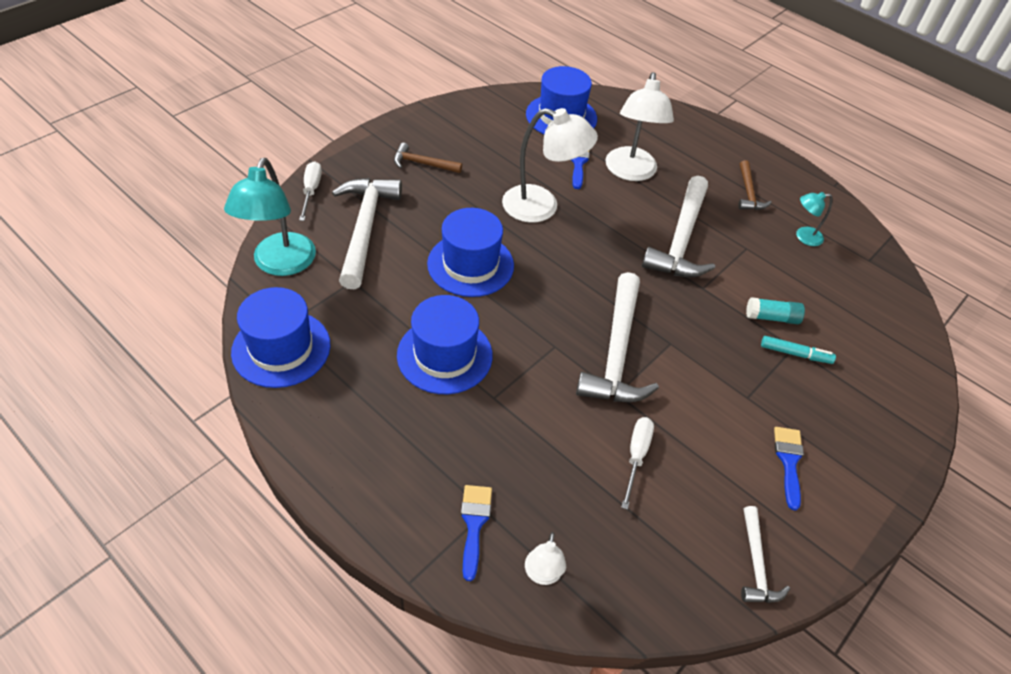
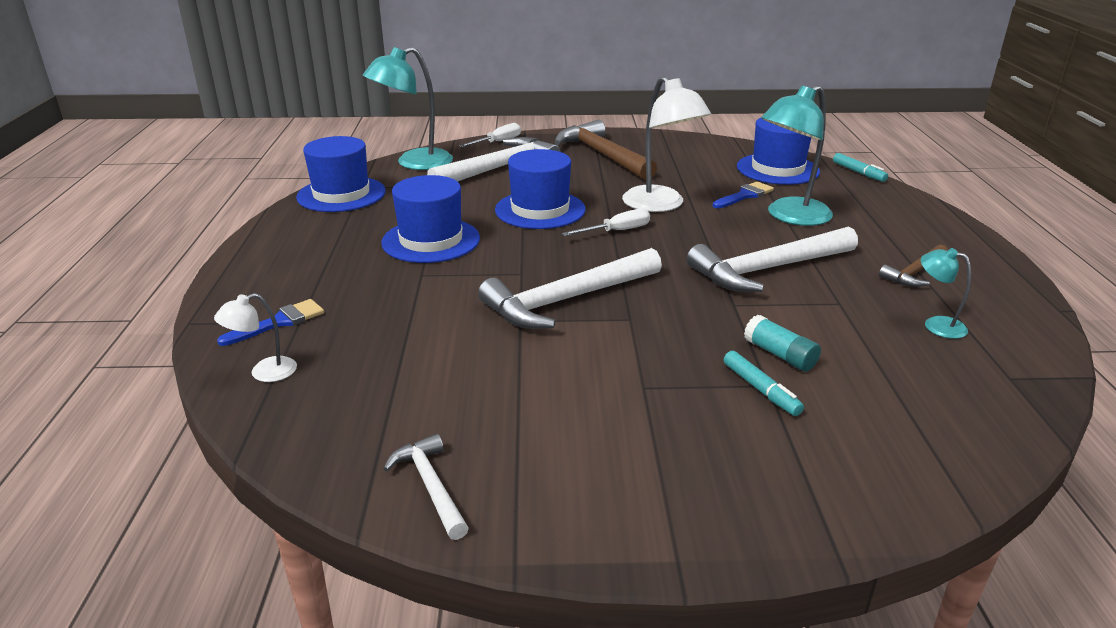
camera: 50 degrees right, 20 degrees down
brown hammer [394,143,462,173] -> brown hammer [555,120,657,180], size x1.92
white lamp [606,72,674,181] -> turquoise lamp [761,85,833,226]
white screwdriver [621,417,654,510] -> white screwdriver moved to [562,209,650,236]
white hammer [741,506,790,603] -> white hammer turned 105 degrees clockwise [383,434,469,540]
blue brush [774,427,804,511] -> none
none -> turquoise marker [833,153,888,182]

